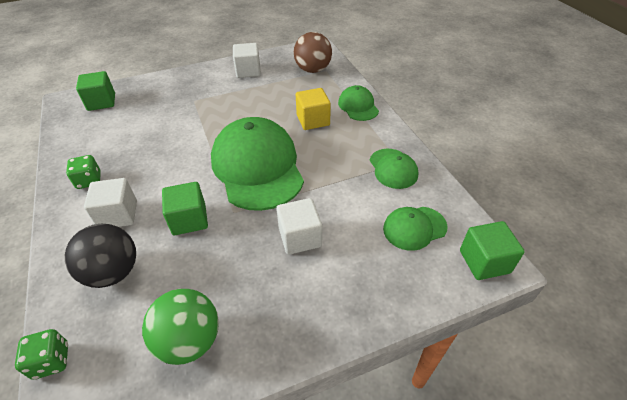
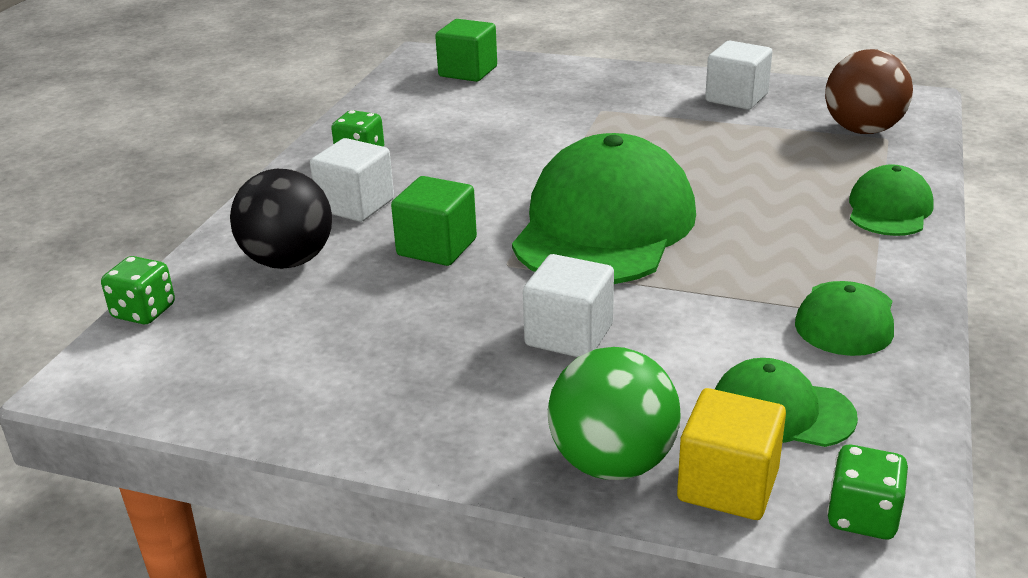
camera: 40 degrees right, 15 degrees down
green ball [142,289,219,365] -> green ball moved to [548,347,681,480]
yellow cube [296,88,331,130] -> yellow cube moved to [677,388,786,520]
green cube [460,221,525,280] -> green dice [827,445,908,539]

